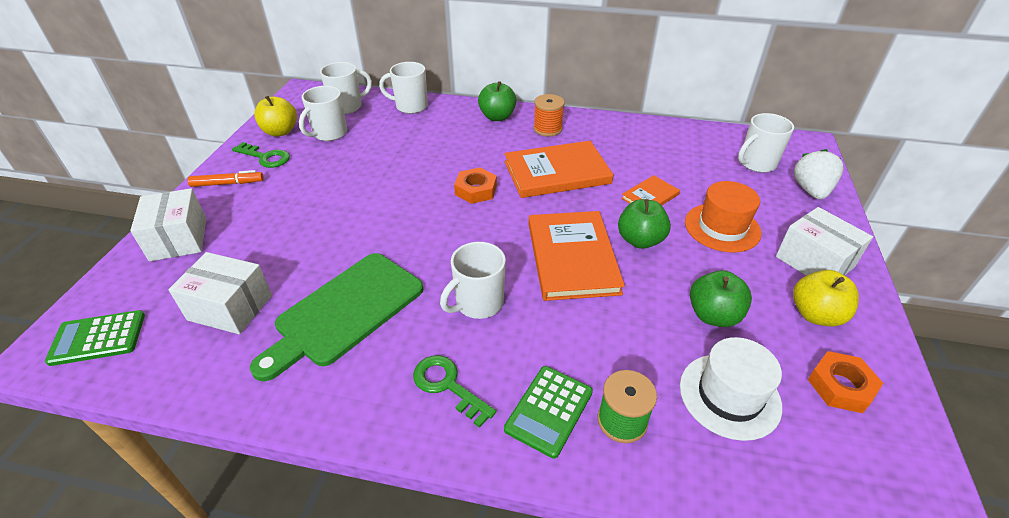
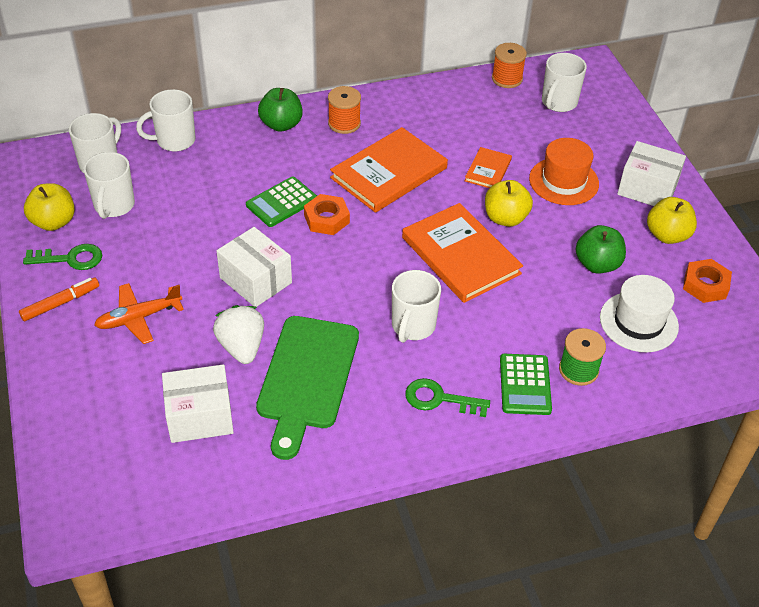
camera: 30 degrees left, 5 degrees up
green calculator [45,310,145,366] -> green calculator moved to [246,177,317,227]
white box [130,188,206,262] -> white box moved to [217,227,292,307]
green apple [618,199,671,249] -> yellow apple [485,180,533,227]
white strawberry [794,149,843,199] -> white strawberry moved to [213,305,264,364]
none -> orange plane [94,283,184,344]
none -> orange spool [492,43,527,88]

